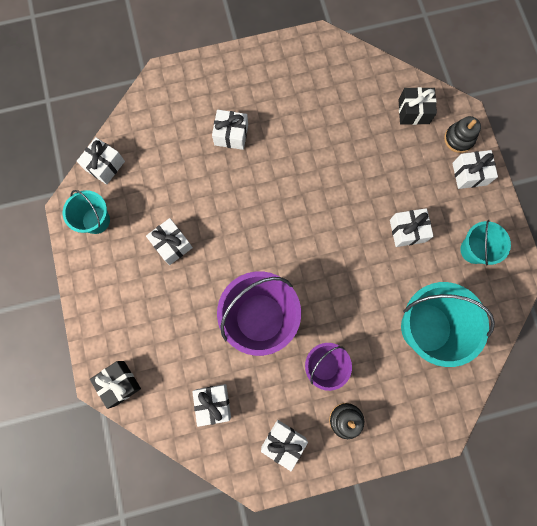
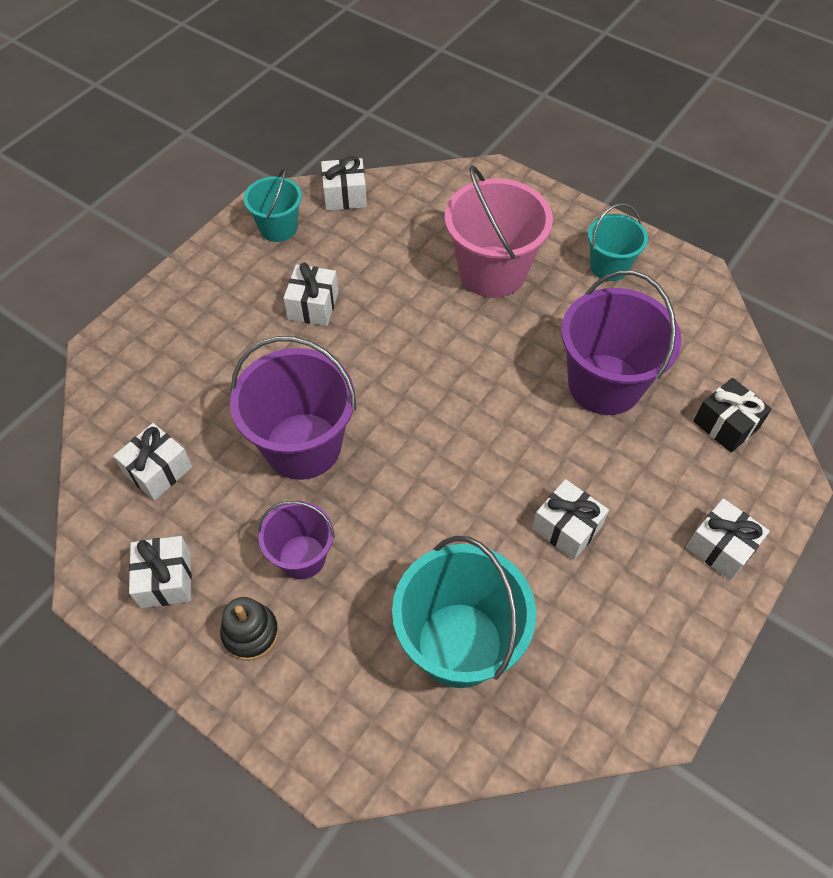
camera: 50 degrees right, 20 degrees down
black gift [90,361,141,409] -> none
white gift [212,110,248,150] -> pink bucket [444,165,553,298]
black stacking toy [444,116,481,153] -> none
turquoise bucket [460,220,511,265] -> turquoise bucket moved to [588,203,648,281]
none -> purple bucket [561,271,681,415]

